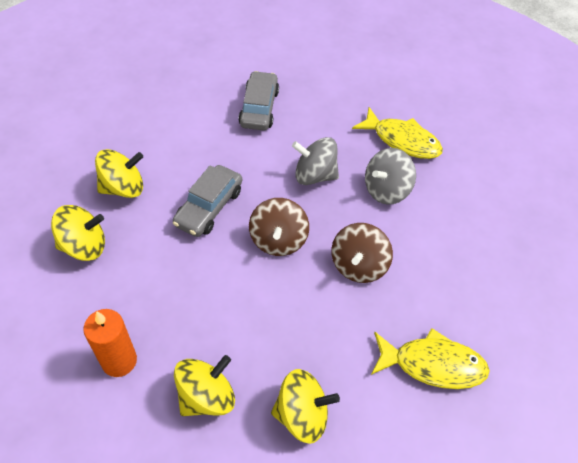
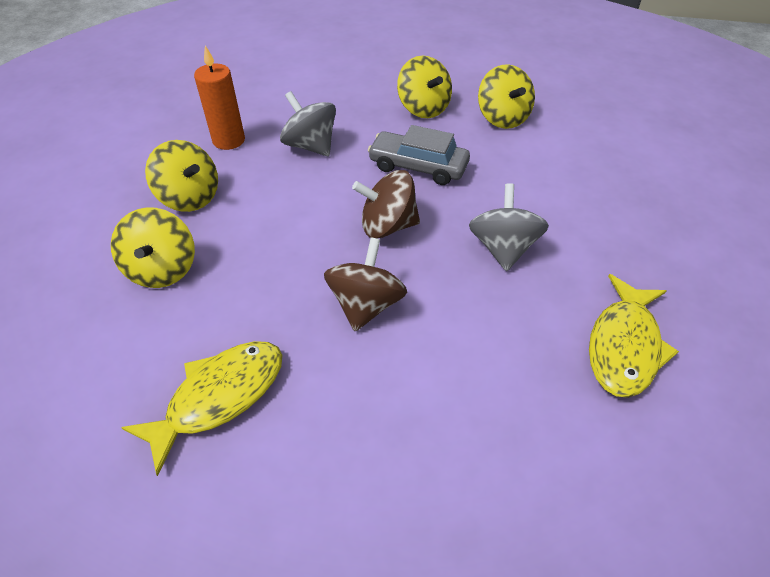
camera: 85 degrees right, 5 degrees down
yellow spinning top [51,205,105,261] -> yellow spinning top moved to [478,64,535,129]
grey car [238,71,279,131] -> none
brown spinning top [332,223,393,283] -> brown spinning top turned 90 degrees clockwise [324,237,407,331]
grey spinning top [365,148,416,205] -> grey spinning top moved to [280,91,336,156]
yellow fish [371,328,490,389] -> yellow fish turned 135 degrees counterclockwise [121,341,282,476]

